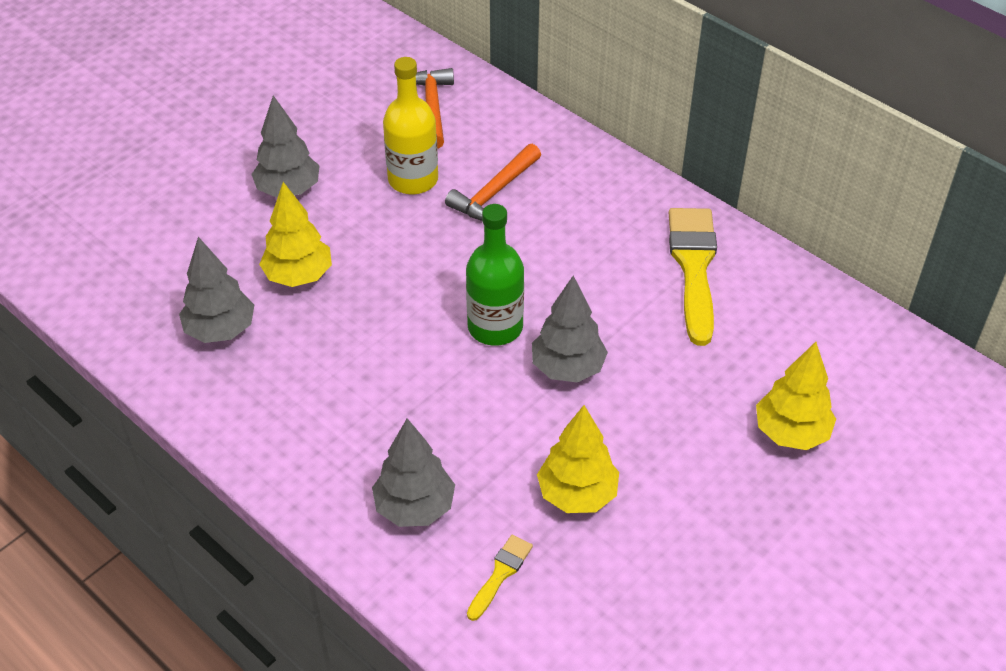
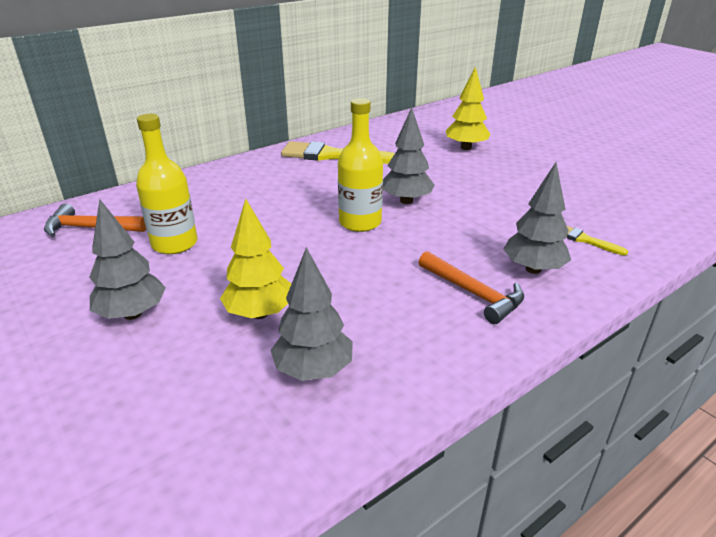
camera: 80 degrees left, 15 degrees down
orange hammer [445,144,541,221] -> orange hammer moved to [418,251,524,324]
green bottle [466,204,524,346] -> yellow bottle [338,98,383,232]
yellow tree [537,405,619,513] -> none

